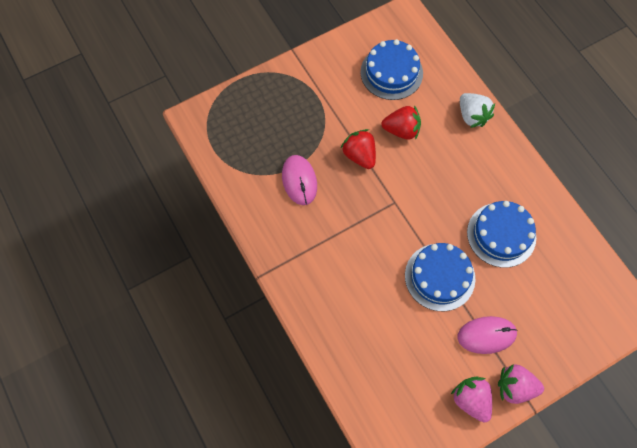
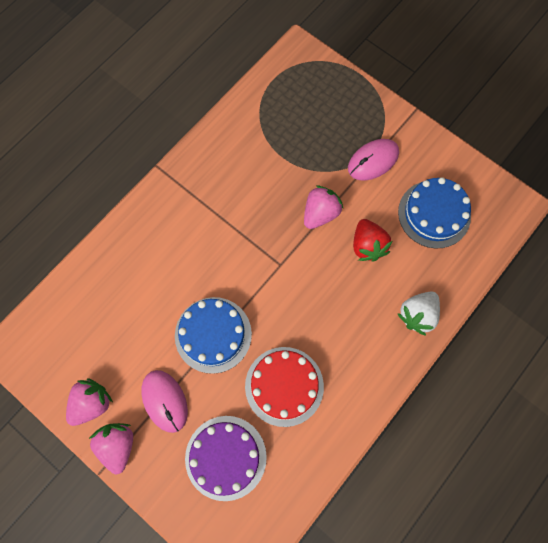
camera: 70 degrees right, 5 degrees up
pink mouse [282,155,317,205] -> pink mouse moved to [348,139,399,181]
red strawberry [341,129,376,169] -> pink strawberry [304,185,343,229]
blue cake [467,201,536,268] -> red cake [245,347,324,427]
none -> purple cake [185,416,267,501]

